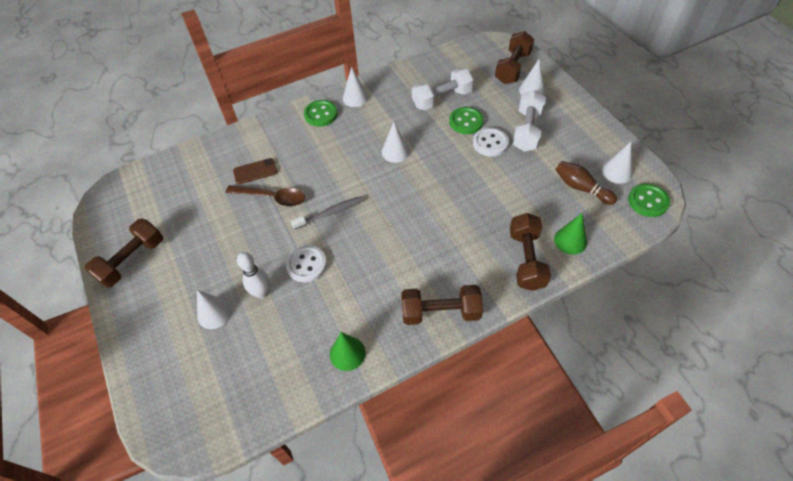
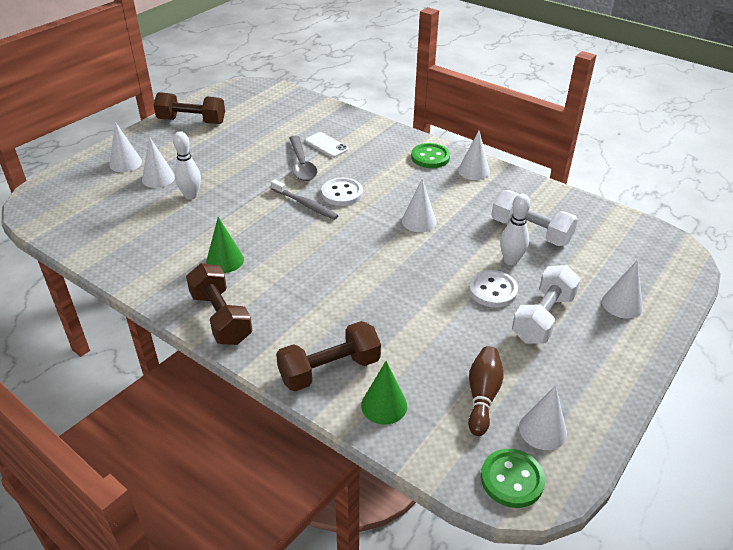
camera: 60 degrees right, 15 degrees down
brown spoon [226,185,305,206] -> grey spoon [289,136,317,181]
brown phone [233,158,277,184] -> white phone [305,132,349,158]
white button [286,245,327,282] -> white button moved to [321,178,363,206]
green cone [330,332,366,371] -> green cone moved to [206,217,244,273]
green button [449,107,484,134] -> white bowling pin [500,194,531,265]
brown dumbbell [495,31,534,84] -> none
white dumbbell [513,90,546,152] -> white dumbbell turned 45 degrees counterclockwise [512,265,581,344]
none -> white cone [109,122,142,172]

